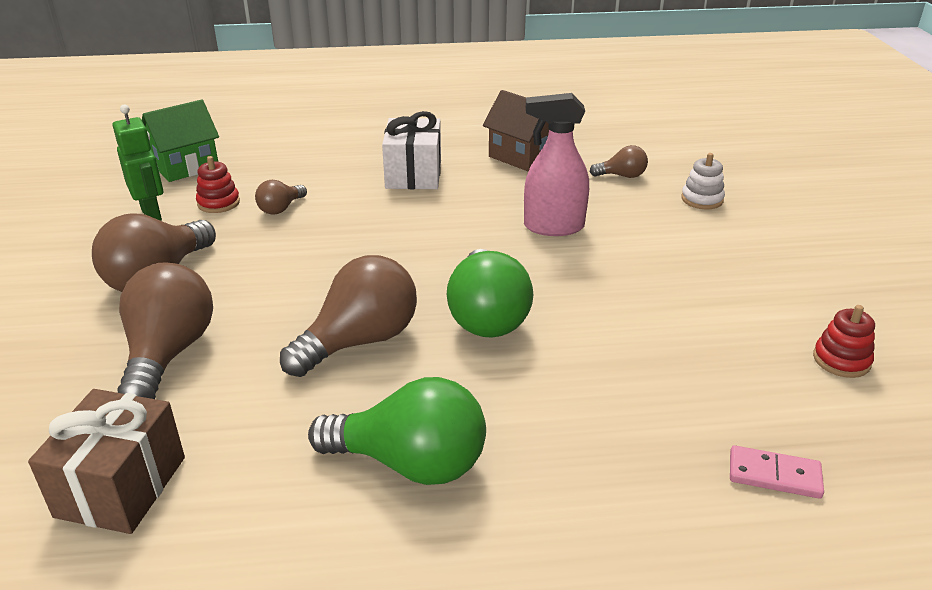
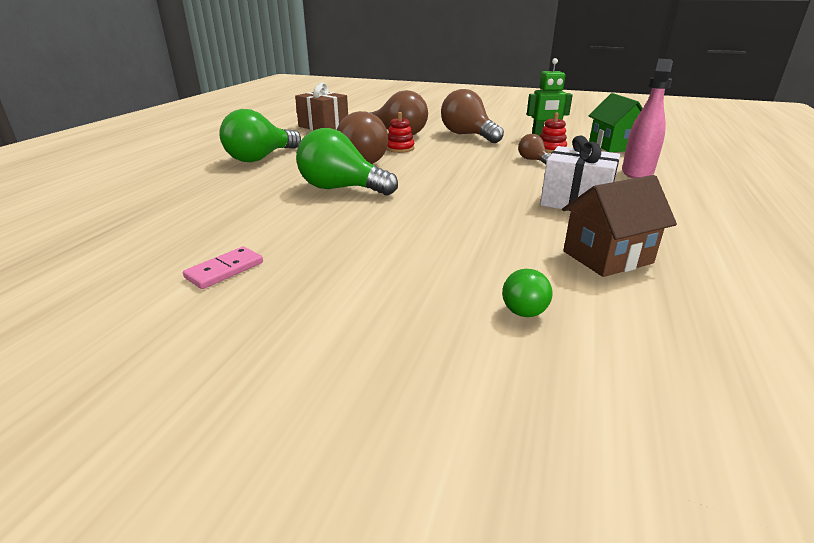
camera: 115 degrees right, 5 degrees down
pink spray bottle [524,93,589,236] -> pink spray bottle moved to [622,59,673,178]
brown light bulb [590,145,648,178] -> green light bulb [502,269,553,317]
white stacking toy [681,153,725,209] -> none
pink domino [730,445,824,499] -> pink domino moved to [183,246,263,289]
red stacking toy [813,305,875,378] -> red stacking toy moved to [386,112,414,153]

